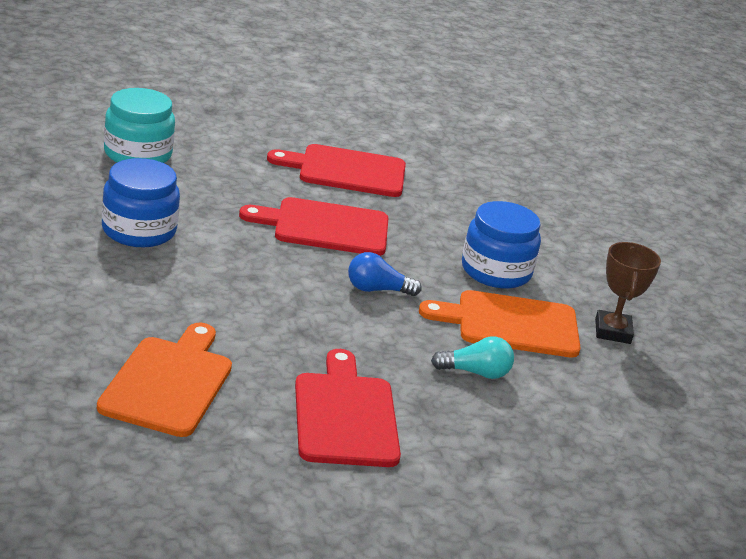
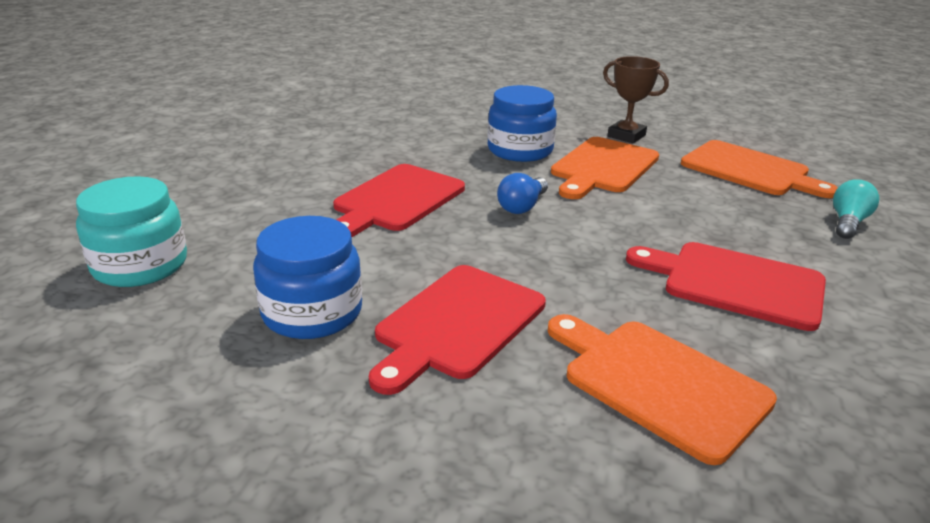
camera: 55 degrees left, 0 degrees up
red cutting board [267,144,406,197] -> red cutting board moved to [369,265,546,395]
turquoise light bulb [431,336,514,379] -> turquoise light bulb moved to [833,179,879,239]
none -> orange cutting board [681,140,838,198]

